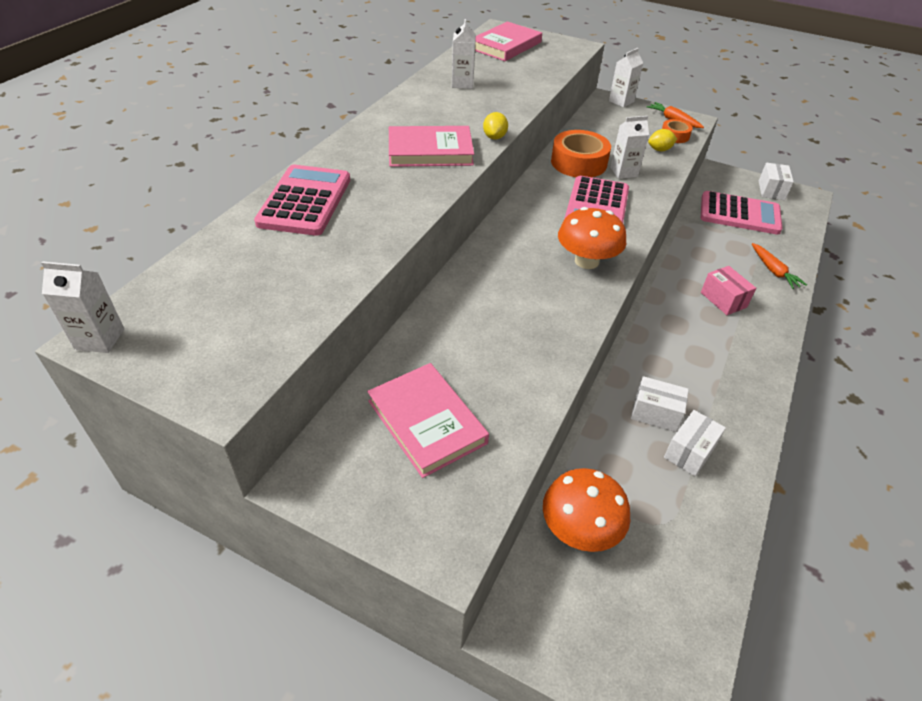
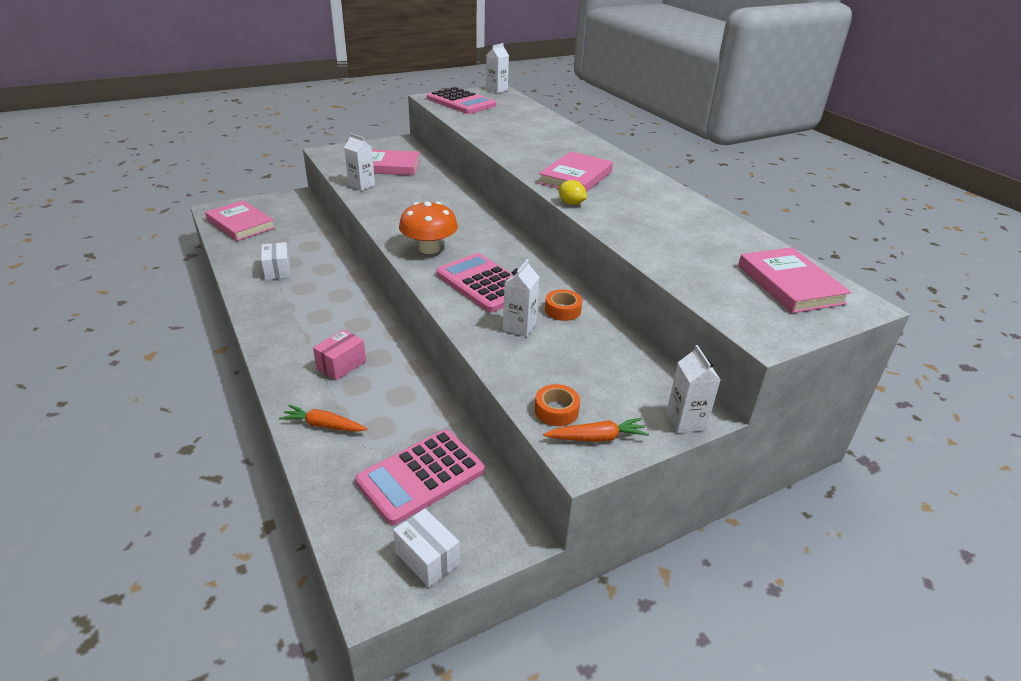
camera: 125 degrees right, 10 degrees down
pink calculator [254,165,350,236] -> pink calculator moved to [427,87,496,114]
white carton [452,19,476,89] -> white carton moved to [344,133,375,191]
orange mushroom [543,468,630,552] -> none
orange tape [551,130,611,177] -> orange tape [545,289,582,321], size x0.55
white box [631,376,689,432] -> none
yellow lemon [648,129,677,151] -> none
pink box [701,266,756,315] -> pink box turned 60 degrees counterclockwise [313,330,366,381]
none -> pink book [205,200,276,241]

